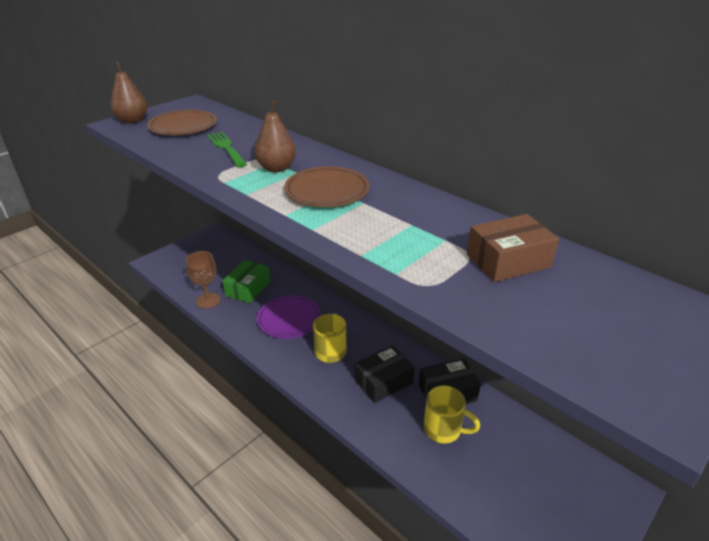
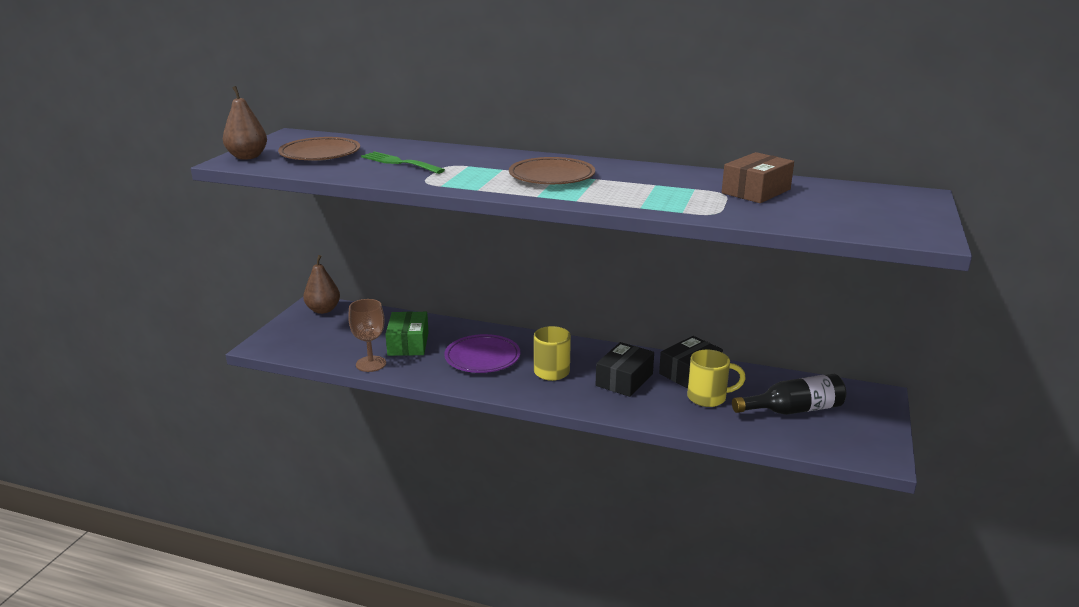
camera: 25 degrees left, 10 degrees down
brown pear [254,100,296,172] -> brown pear moved to [303,255,340,314]
none -> black bottle [732,374,846,415]

